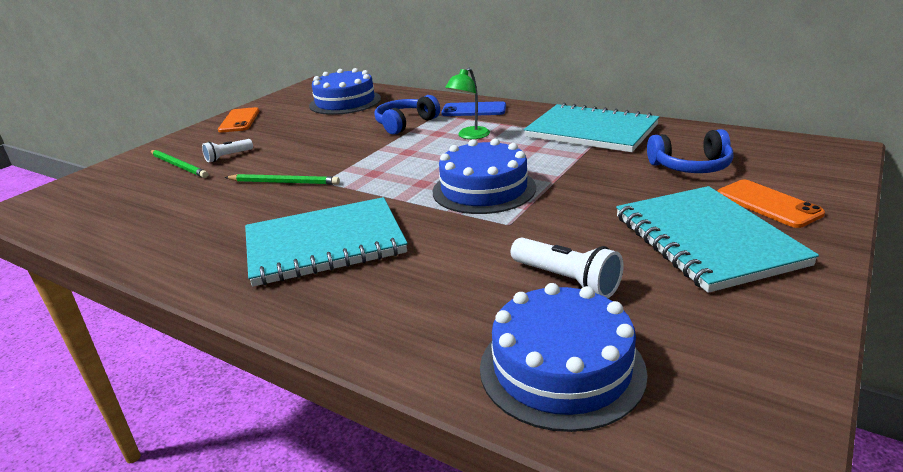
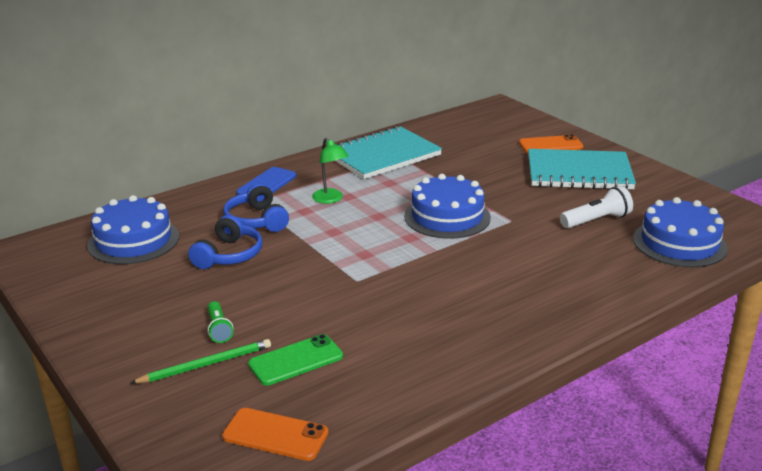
camera: 70 degrees left, 0 degrees up
white flashlight [202,139,253,162] -> green flashlight [208,301,233,343]
orange phone [218,107,259,133] -> orange phone moved to [222,408,329,461]
green pencil [225,174,340,185] -> none
turquoise notebook [245,197,408,287] -> none
blue headphones [647,129,733,173] -> blue headphones moved to [188,215,263,269]
none -> green phone [248,334,343,386]

